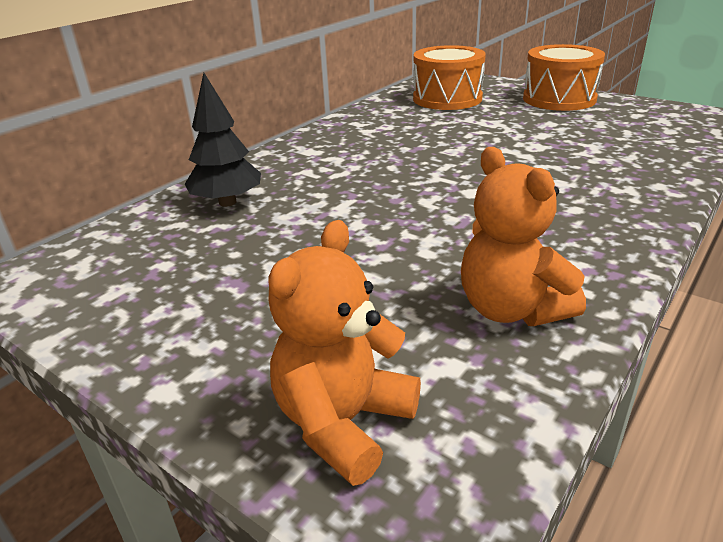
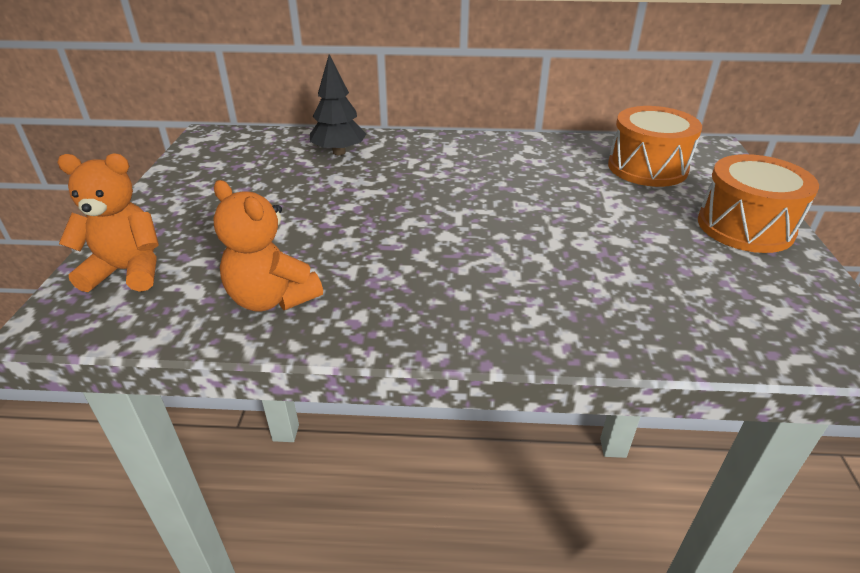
camera: 55 degrees right, 5 degrees up
orange teddy bear [461,147,586,326] -> orange teddy bear turned 75 degrees counterclockwise [213,180,323,311]

